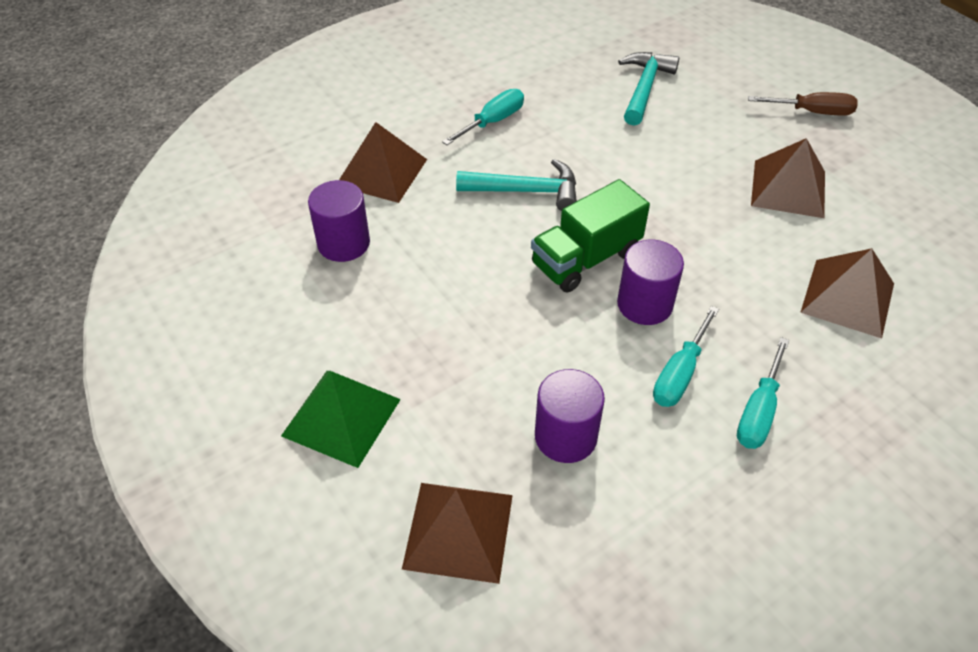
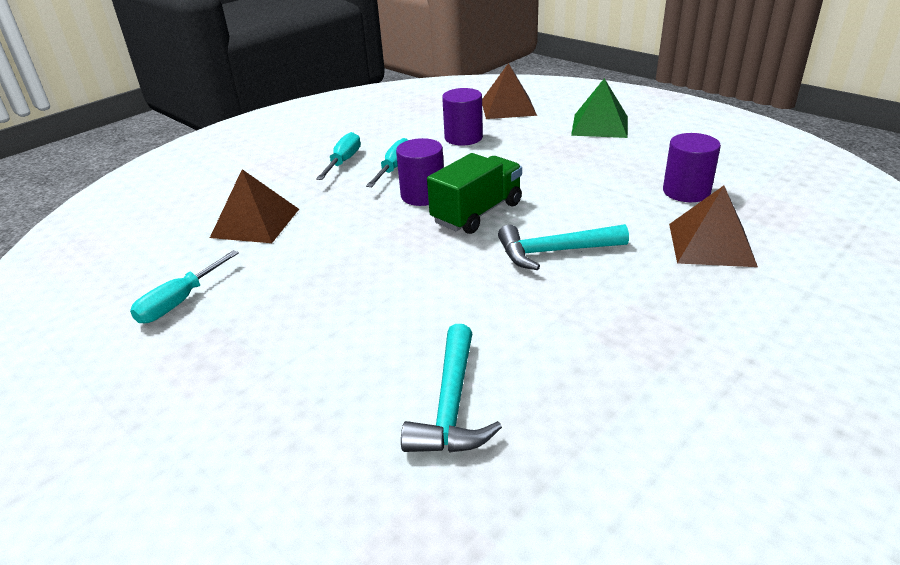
camera: 170 degrees right, 15 degrees down
turquoise screwdriver [442,89,524,145] -> turquoise screwdriver moved to [130,250,239,323]
brown screwdriver [748,92,858,116] -> none
brown pyramid [751,138,825,218] -> none

